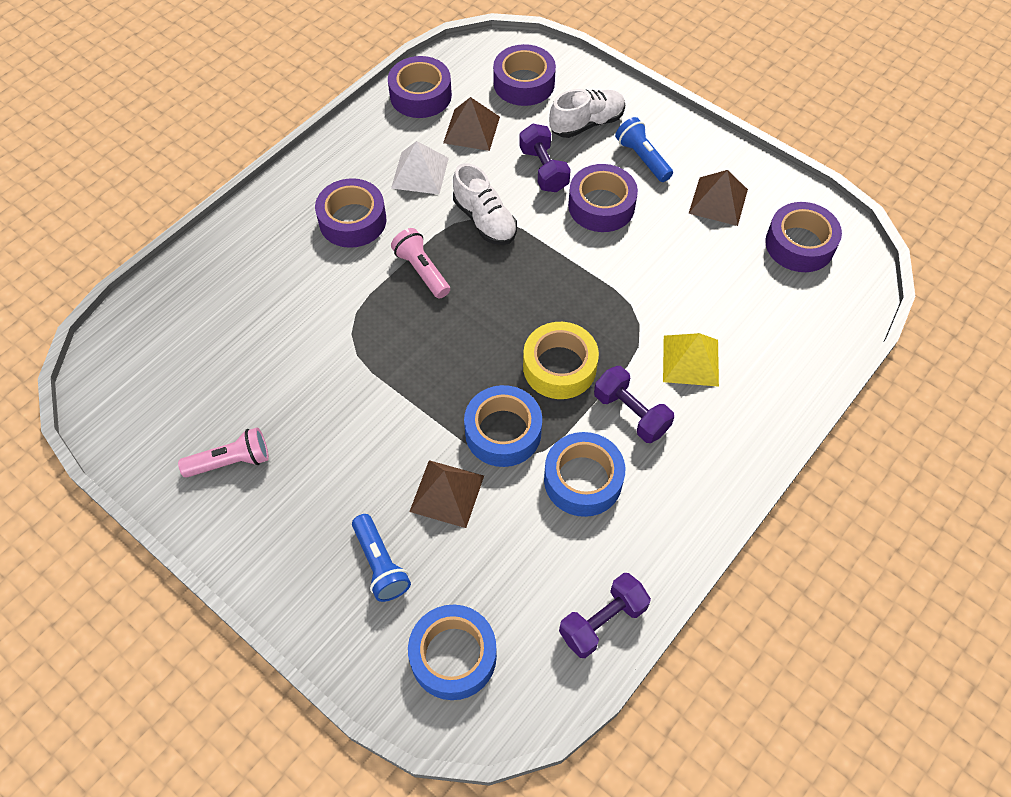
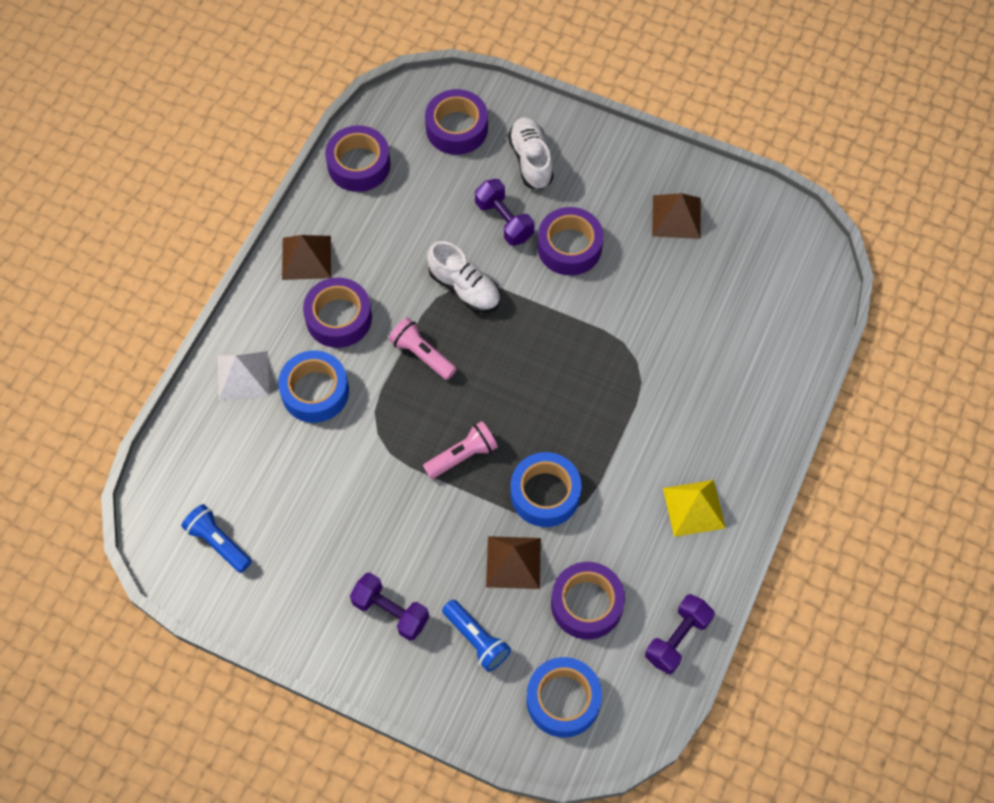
camera: 15 degrees left, 5 degrees up
pink flashlight [178,427,269,478] -> pink flashlight moved to [423,421,498,479]
white pyramid [391,141,449,194] -> white pyramid moved to [217,351,269,401]
brown pyramid [443,97,500,151] -> brown pyramid moved to [282,235,331,280]
yellow tape [523,322,599,399] -> none
blue tape [544,432,625,517] -> blue tape moved to [278,351,349,423]
white shoe [549,89,625,138] -> white shoe turned 60 degrees counterclockwise [508,117,554,190]
purple dumbbell [594,366,674,443] -> purple dumbbell moved to [350,572,429,641]
blue flashlight [615,117,673,182] -> blue flashlight moved to [181,504,252,573]
yellow pyramid [663,333,719,387] -> yellow pyramid moved to [663,480,726,537]
purple tape [765,202,842,272] -> purple tape moved to [551,562,625,640]

